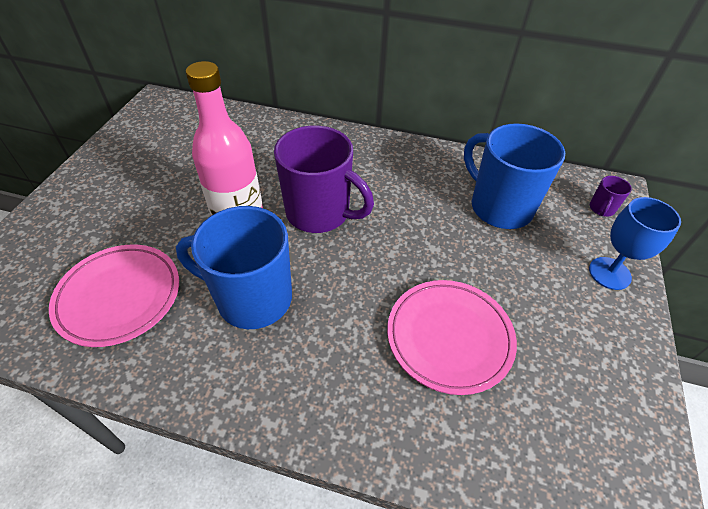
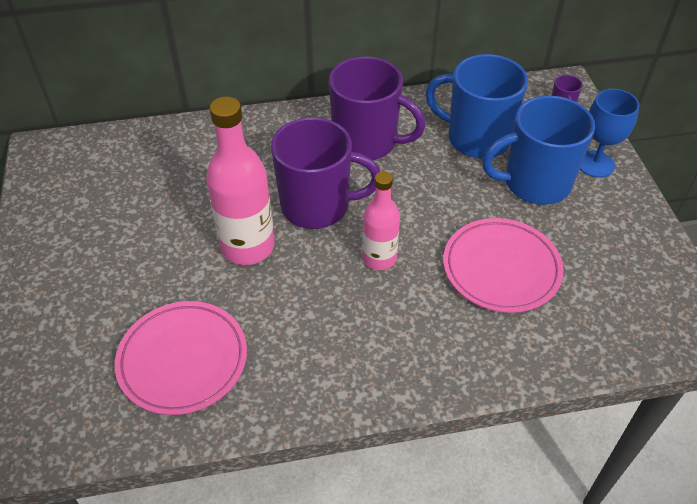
camera: 25 degrees left, 0 degrees up
blue mug [176,206,292,329] -> blue mug moved to [482,95,595,205]
none -> purple mug [329,56,426,160]
none -> pink bottle [362,171,400,270]

